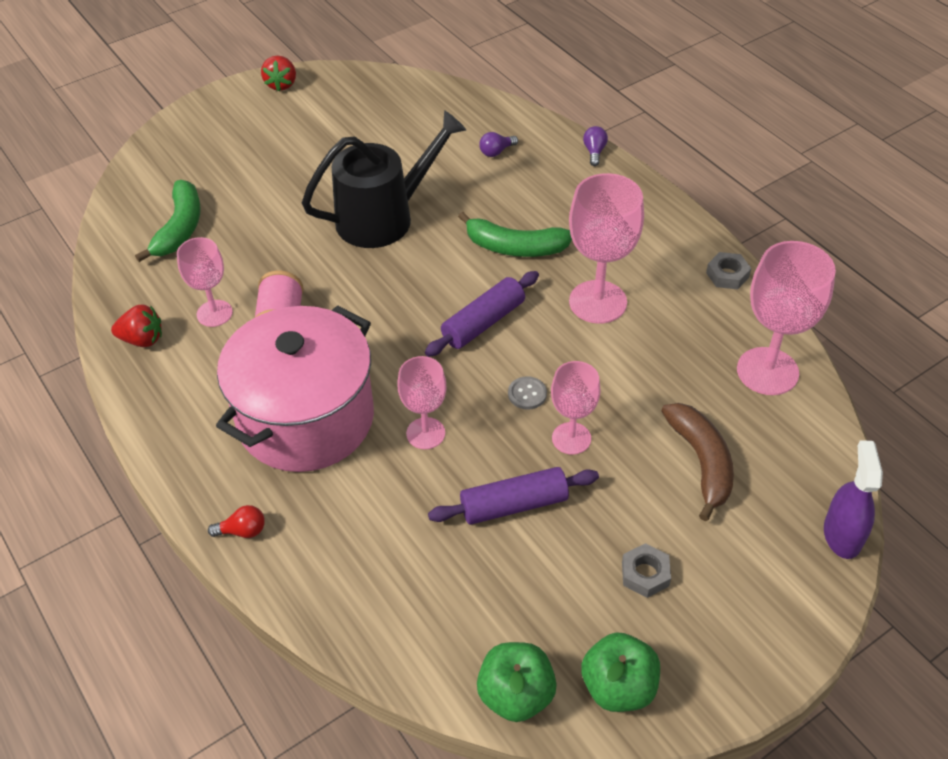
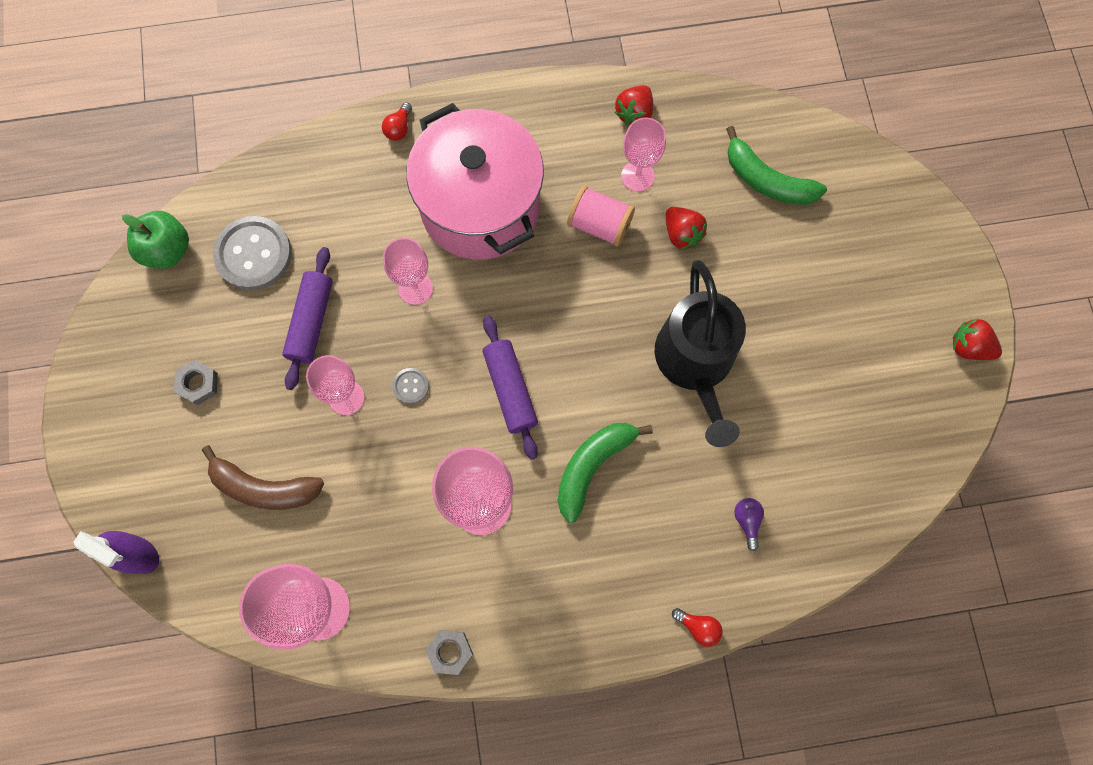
camera: 115 degrees right, 25 degrees up
green apple [581,632,660,712] -> none
purple light bulb [583,126,608,166] -> red light bulb [672,608,723,647]
none -> grey button [213,216,292,290]
none -> red strawberry [666,207,707,250]

